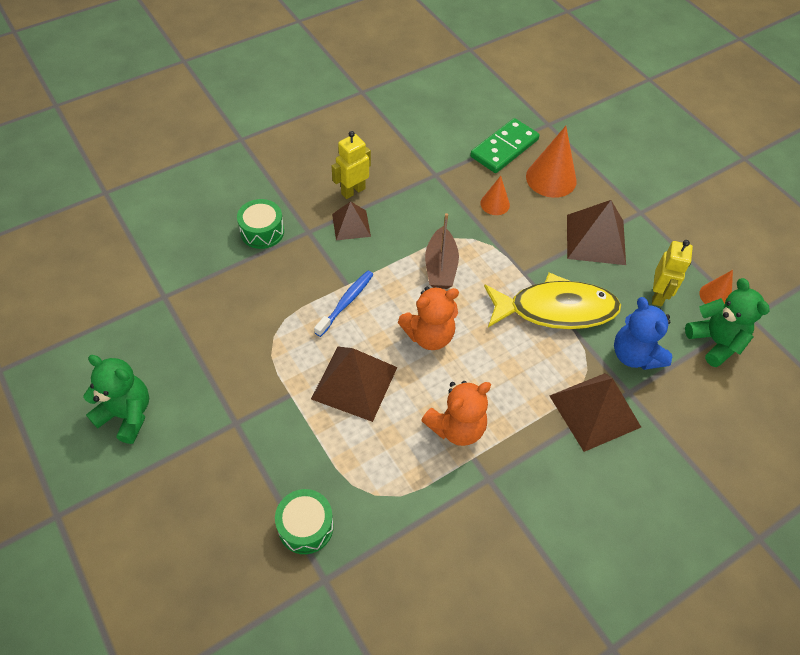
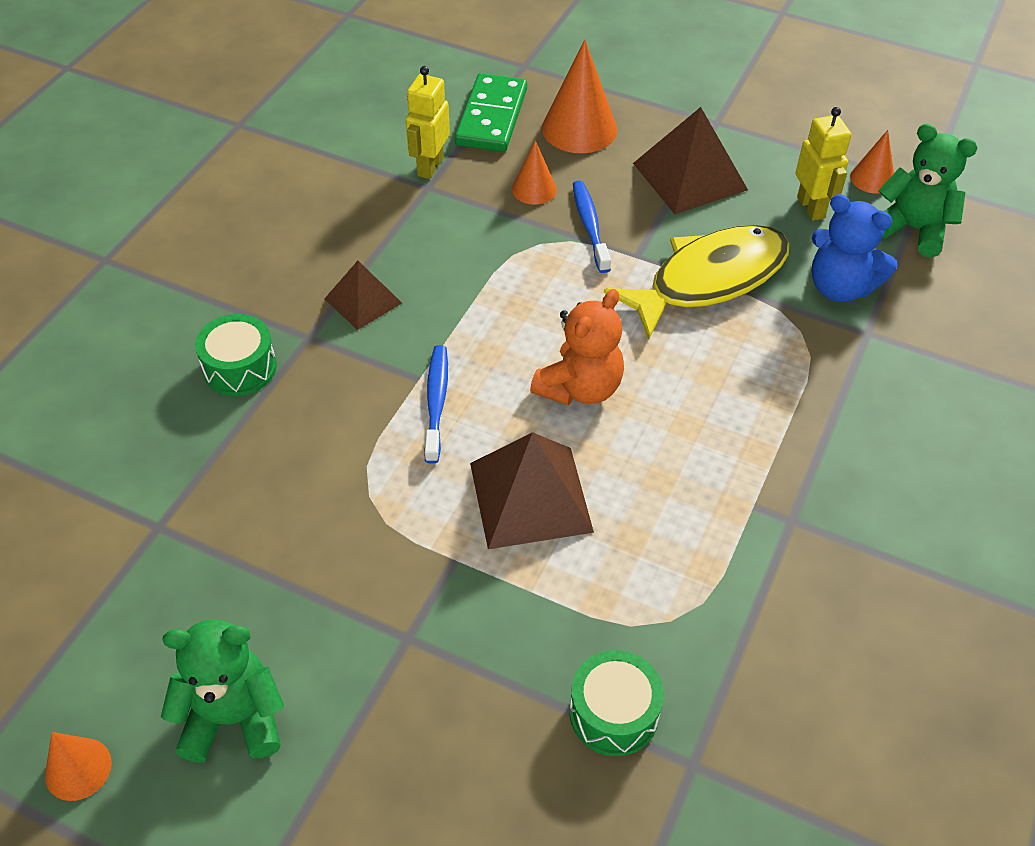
camera: 30 degrees left, 5 degrees down
yellow robot [332,131,371,199] -> yellow robot moved to [406,66,450,179]
orange teddy bear [421,381,491,446] -> none
brown boat [425,213,459,289] -> none
brown pyramid [550,373,641,452] -> none
none -> orange cone [45,732,112,801]
none -> blue toothbrush [573,181,611,273]

